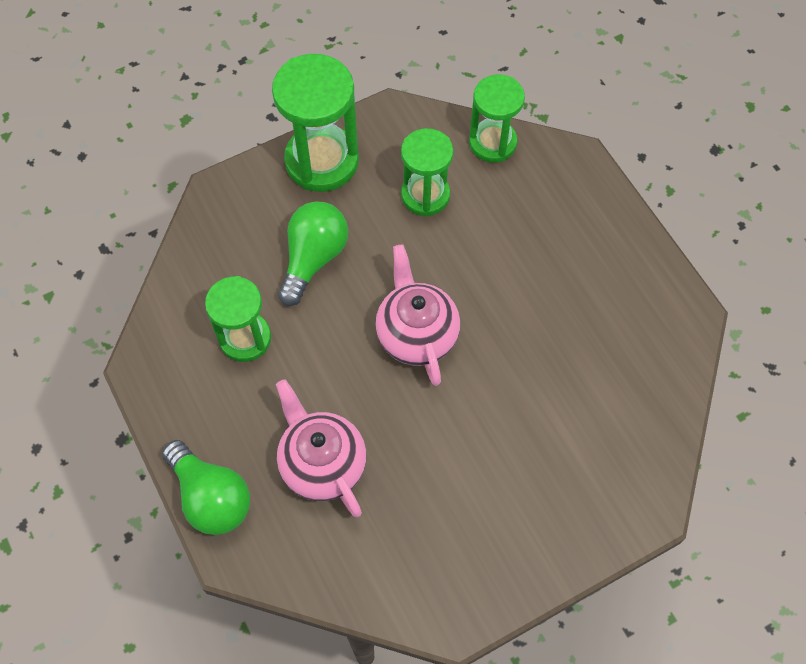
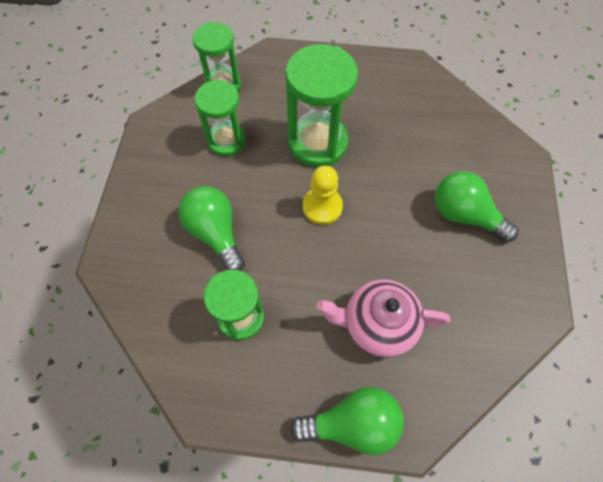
camera: 55 degrees left, 0 degrees up
green hourglass [272,54,359,192] -> green hourglass moved to [285,44,358,167]
pink teapot [375,244,460,386] -> yellow pawn [303,166,343,225]
none -> green light bulb [435,171,519,243]

